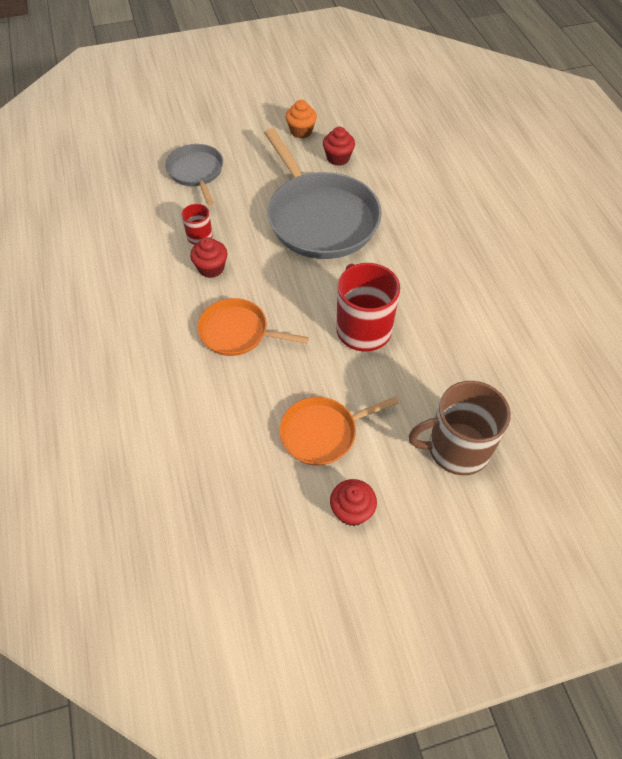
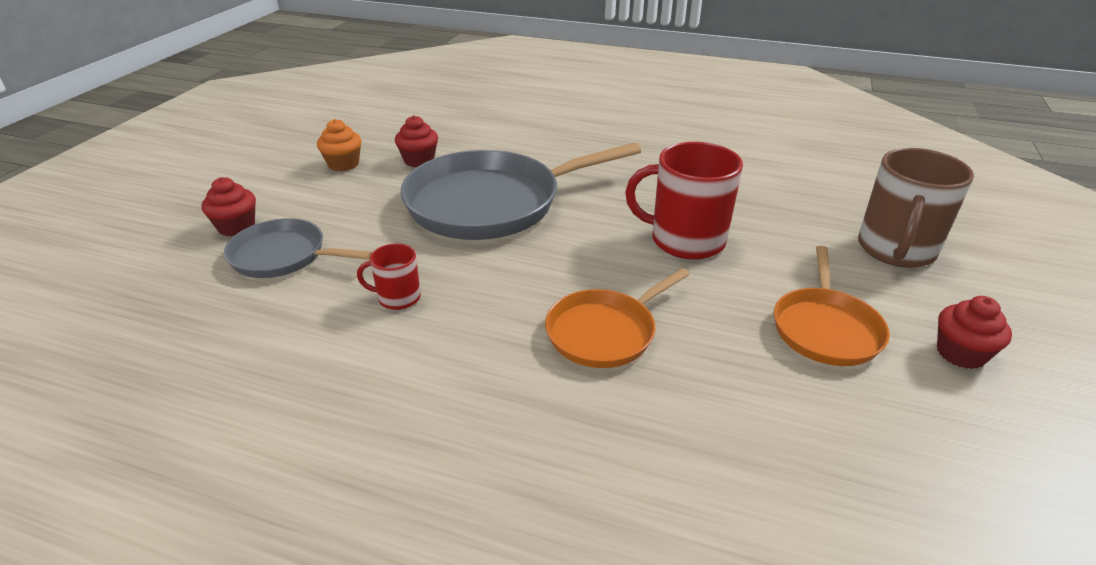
camera: 55 degrees left, 20 degrees down
red cupcake [190,237,228,278] -> red cupcake moved to [202,177,256,237]
grey pan [264,128,382,259] -> grey pan turned 150 degrees clockwise [400,143,641,240]

